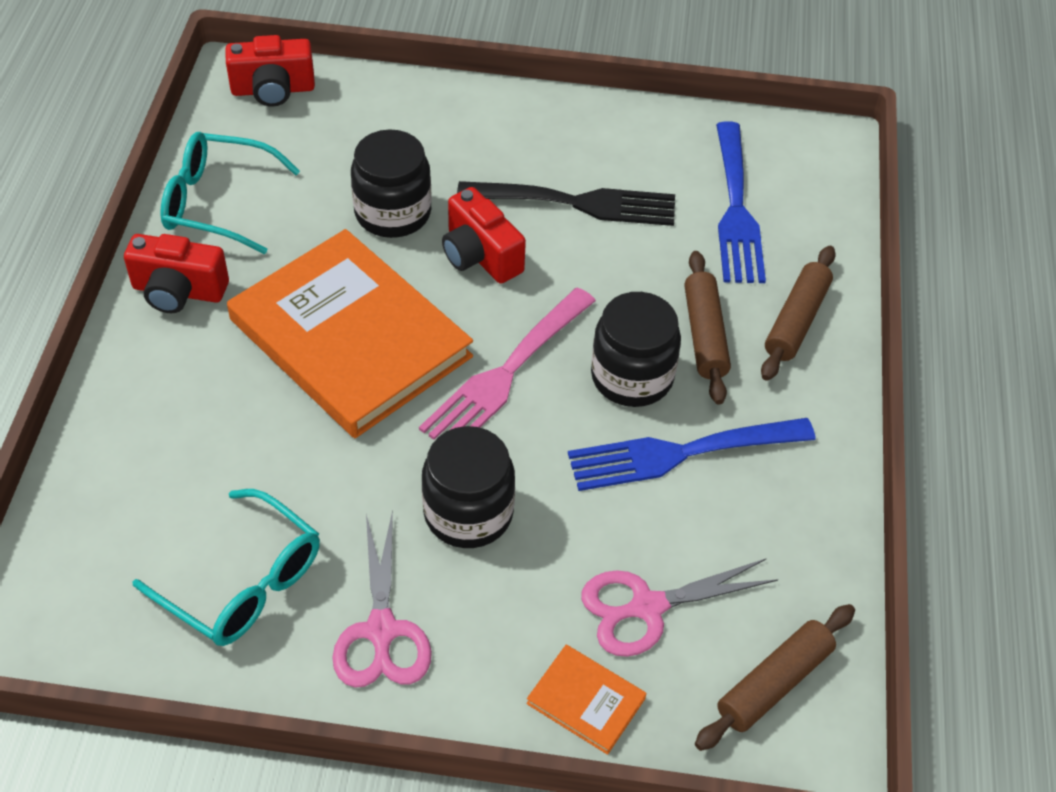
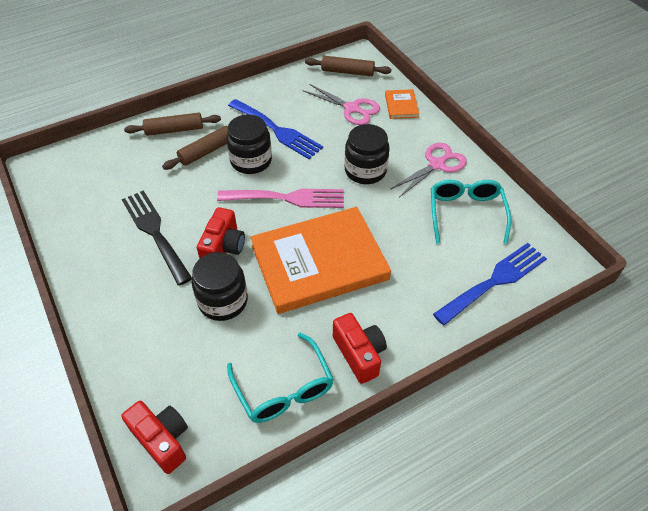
camera: 125 degrees left, 0 degrees up
orange book [227,229,473,438] -> orange book turned 60 degrees clockwise [250,207,391,314]
blue fork [716,121,766,283] -> blue fork moved to [433,243,547,325]

